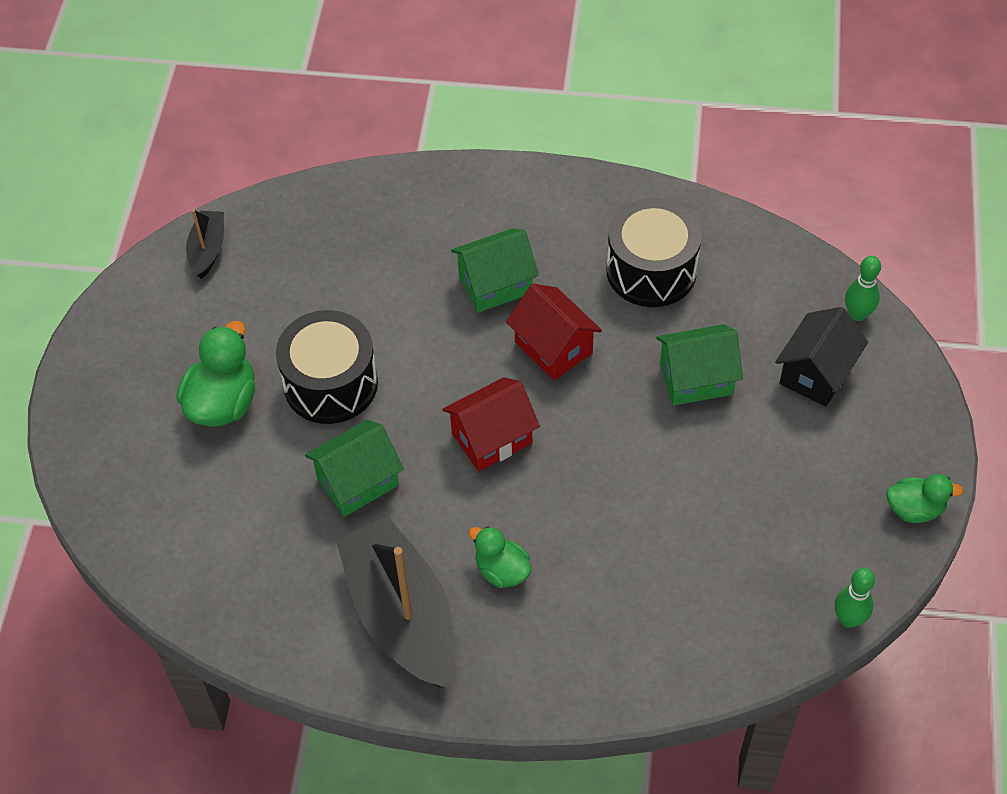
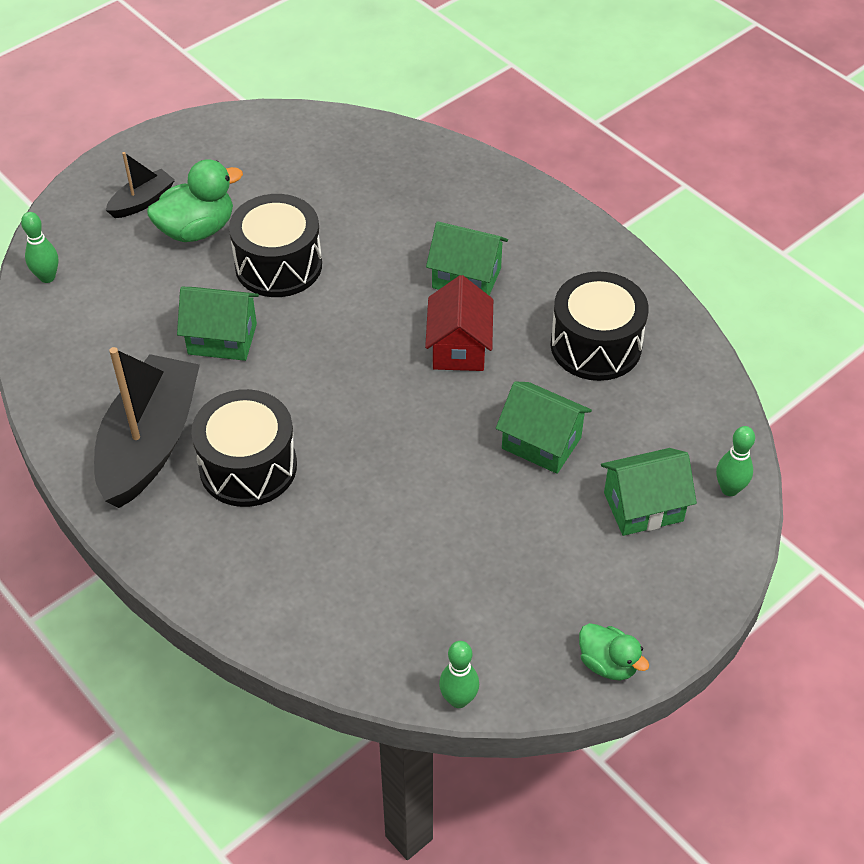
camera: 40 degrees right, 5 degrees down
black boat [186,209,224,279] -> black boat moved to [106,152,175,218]
red house [443,377,540,471] -> none
green duck [468,526,531,588] -> black drum [191,389,297,507]
black house [775,307,868,407] -> green house [601,448,697,536]
none -> green bowling pin [21,212,59,283]

